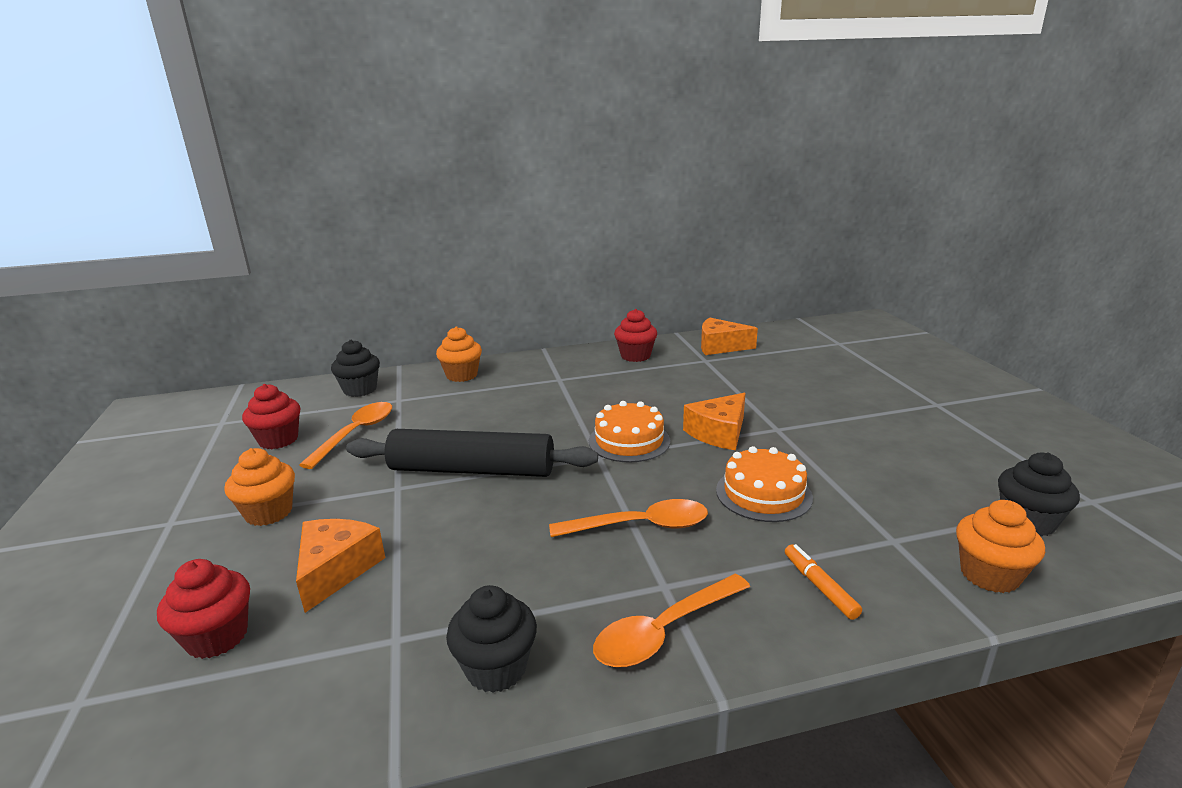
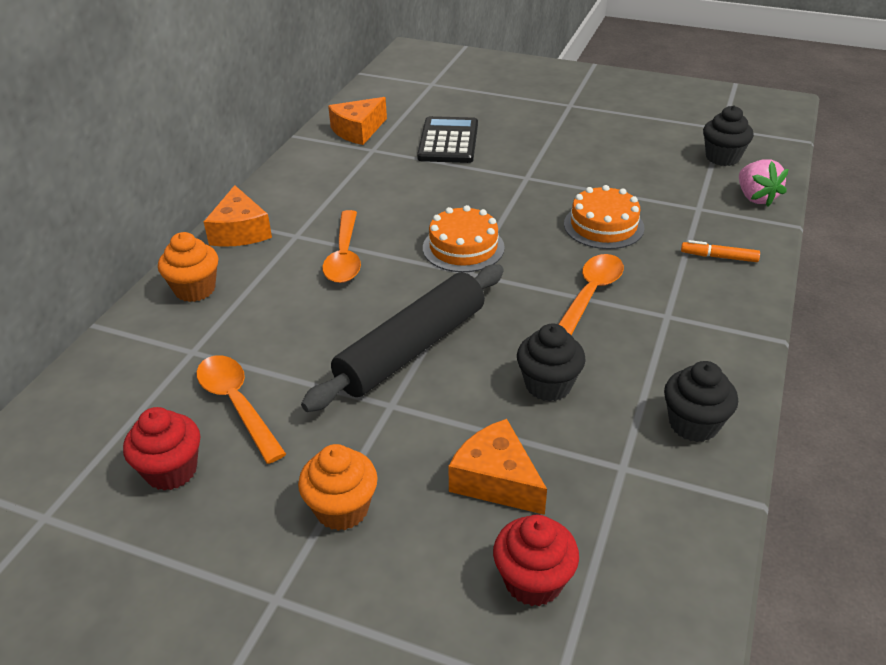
camera: 55 degrees left, 15 degrees up
black cupcake [331,340,380,397] -> black cupcake moved to [517,323,586,402]
orange spoon [593,574,750,667] -> orange spoon moved to [322,210,361,283]
red cupcake [614,309,657,362] -> none
orange cheese [683,393,745,450] -> orange cheese moved to [204,185,272,247]
orange cupcake [956,500,1045,593] -> pink strawberry [739,159,789,207]
none -> black calculator [417,116,478,163]

